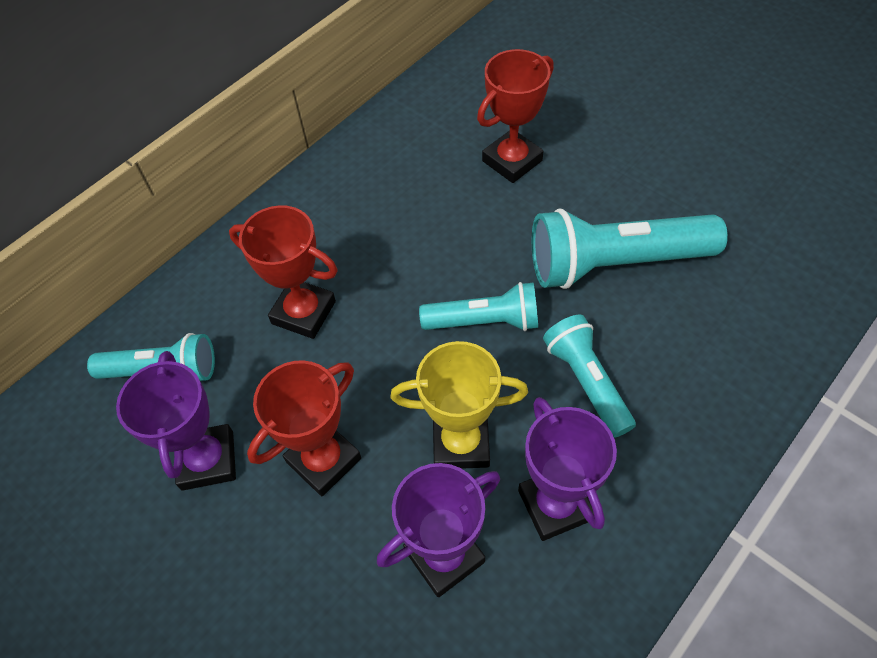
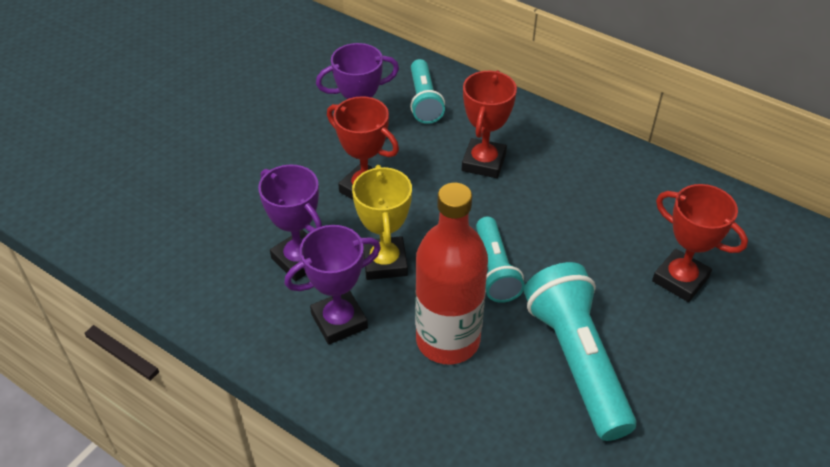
camera: 80 degrees right, 10 degrees down
turquoise flashlight [543,314,636,438] -> red bottle [415,183,488,364]

